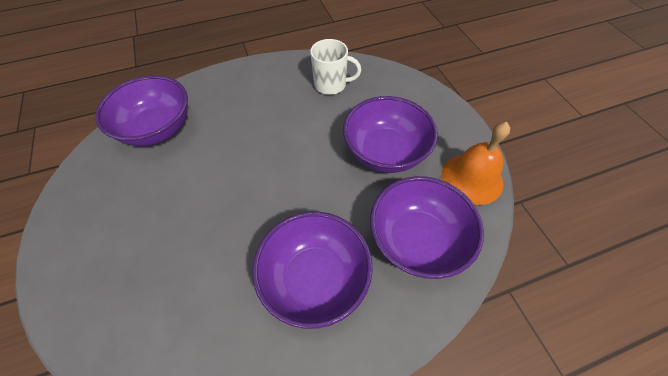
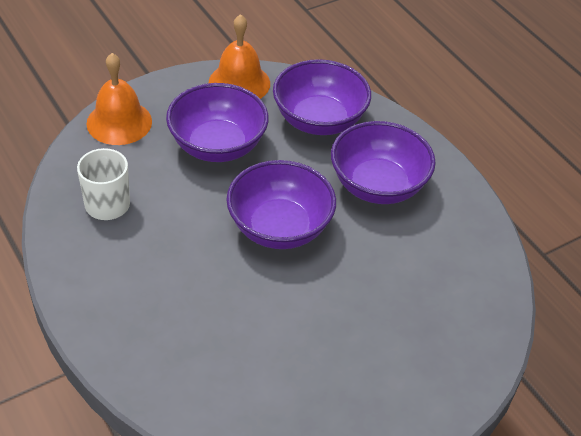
camera: 105 degrees left, 10 degrees down
purple bowl [95,75,188,146] -> purple bowl moved to [226,160,336,249]
none -> orange bell [86,53,152,145]

